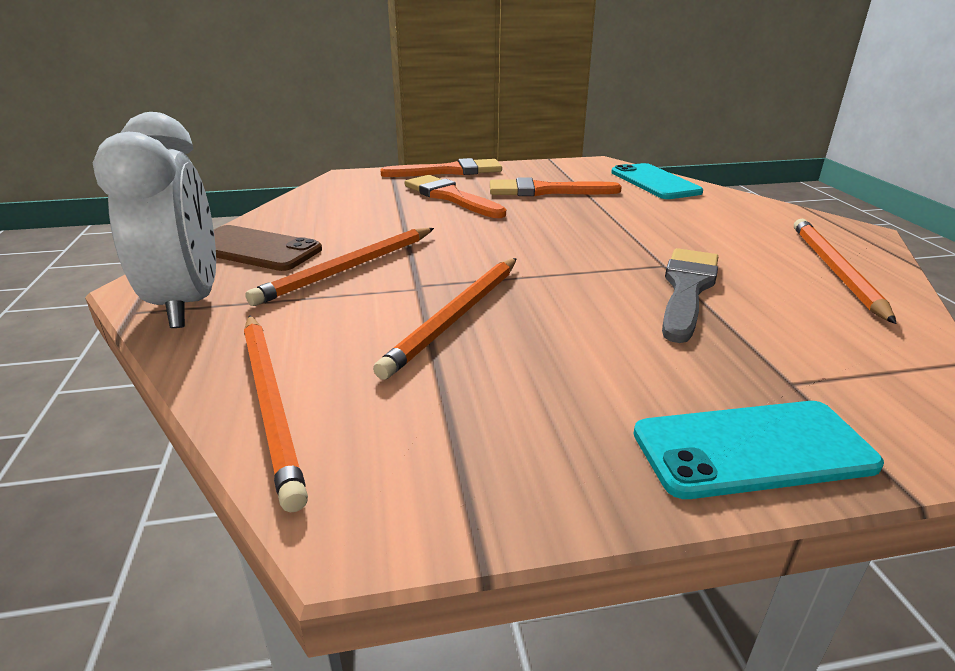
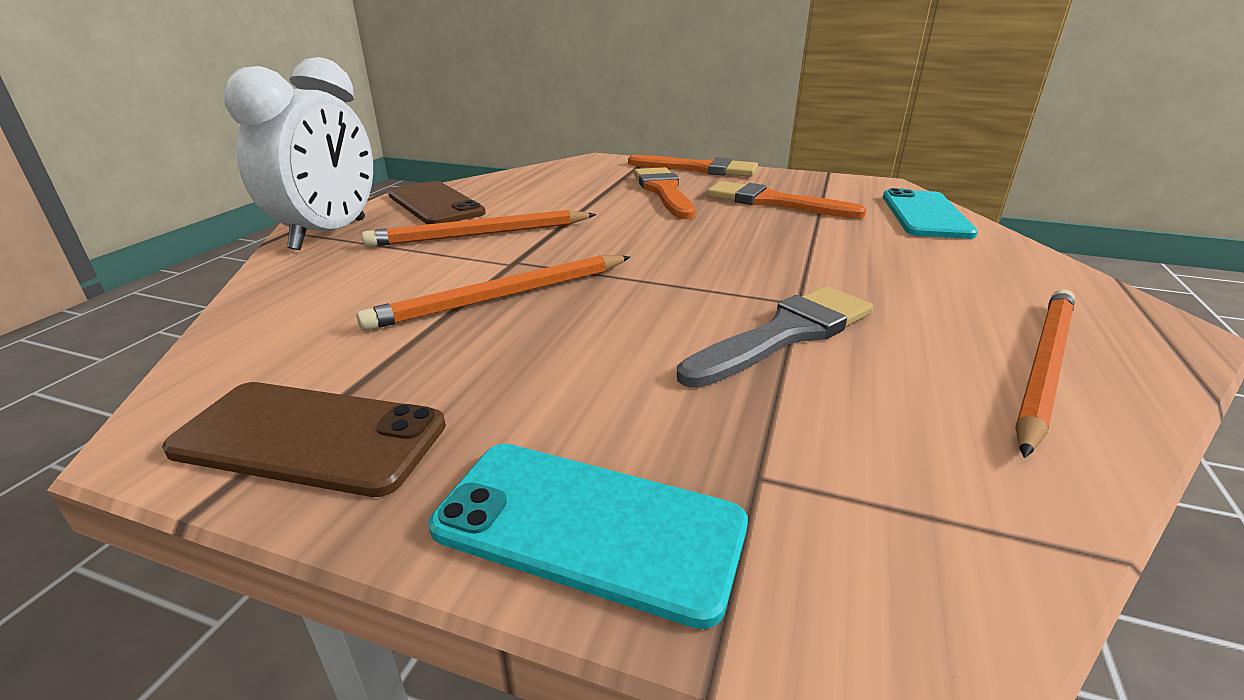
camera: 30 degrees right, 0 degrees up
orange pencil [244,315,308,512] -> none
none -> brown phone [162,382,446,497]

